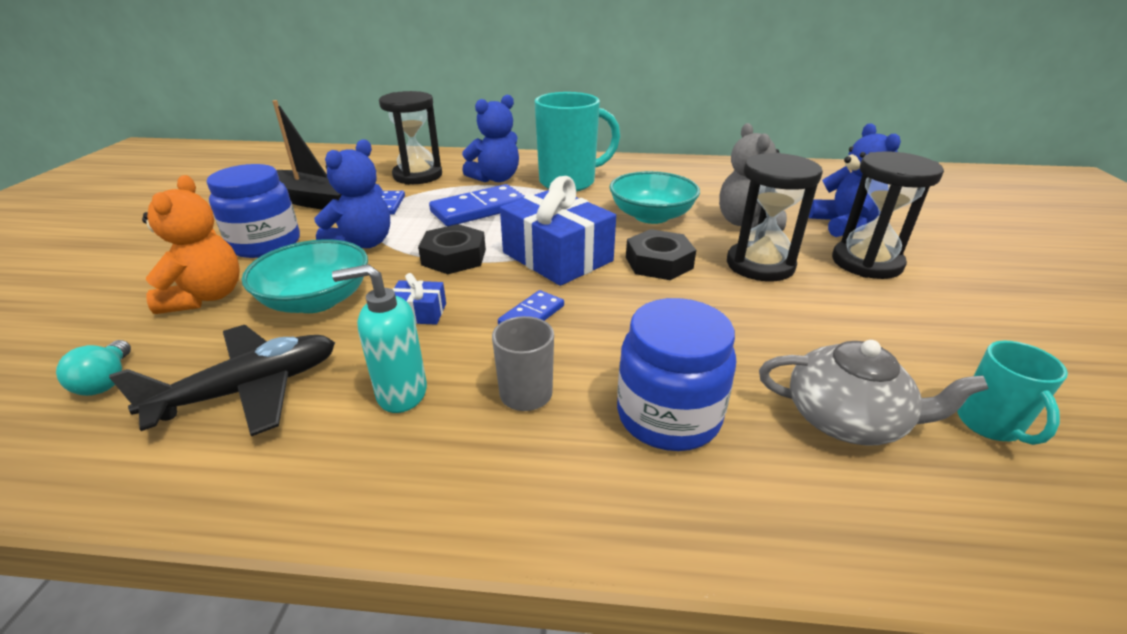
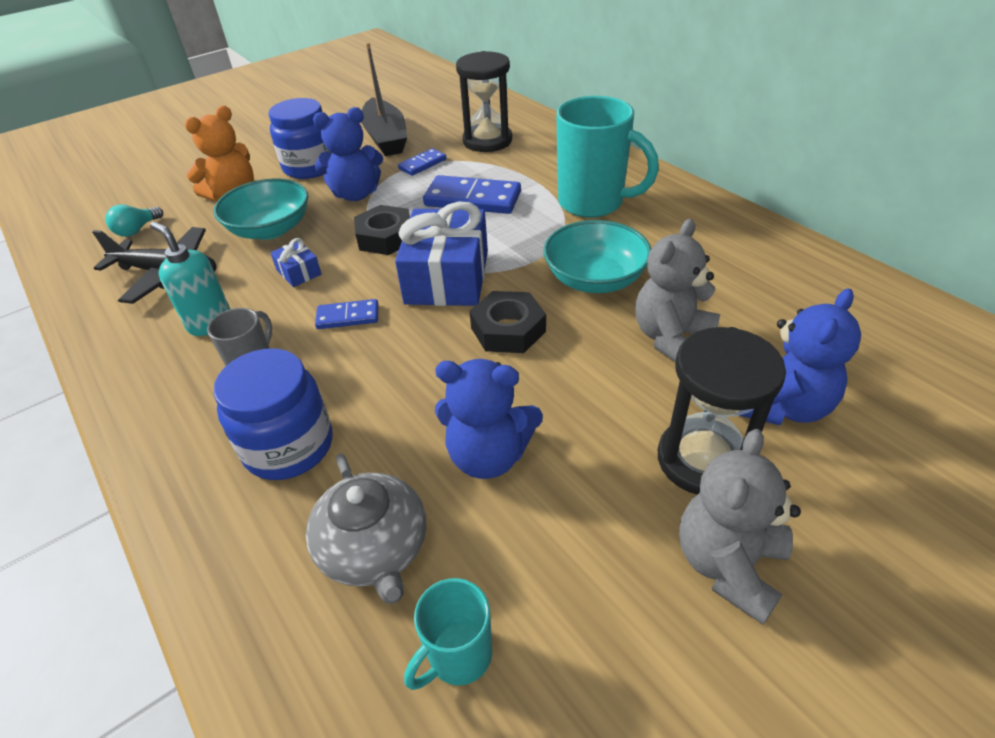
camera: 50 degrees right, 10 degrees up
blue teddy bear [462,95,519,182] -> blue teddy bear moved to [435,359,543,479]
black hourglass [727,153,823,281] -> none
none -> grey teddy bear [679,429,801,625]

